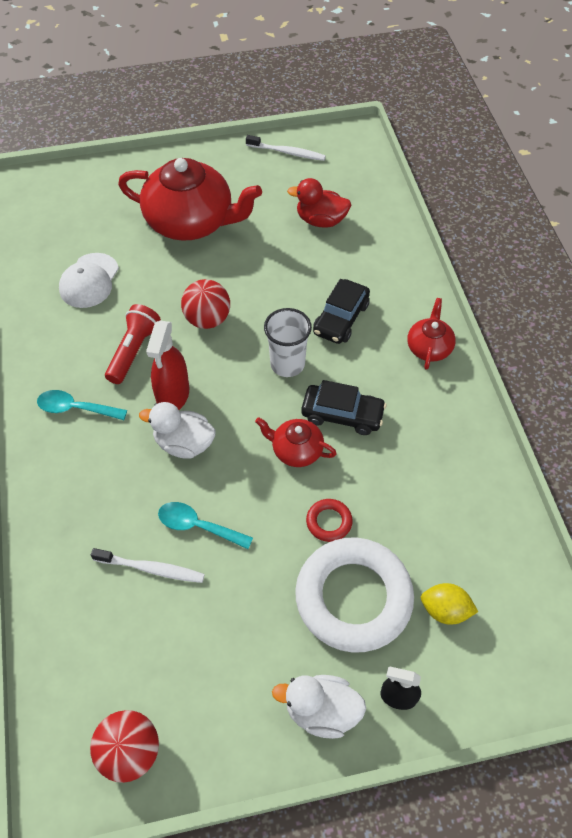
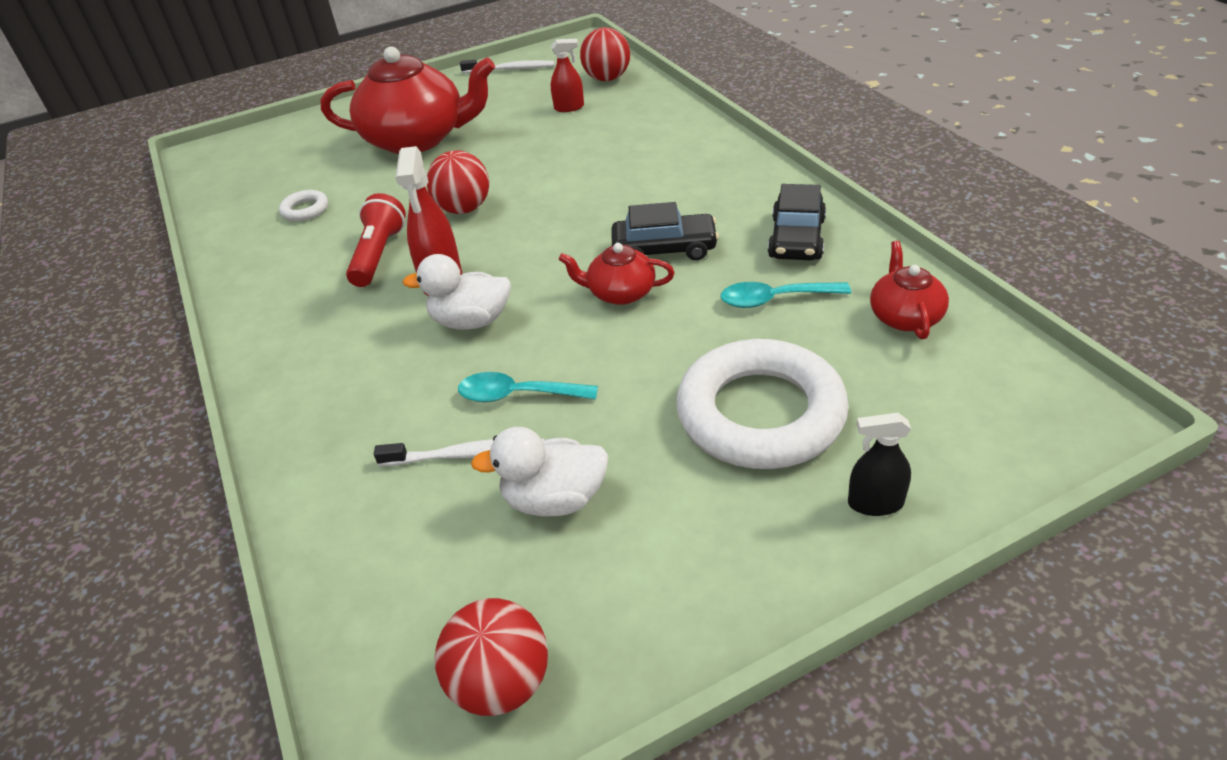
camera: 10 degrees left, 15 degrees down
turquoise spoon [37,390,127,420] -> turquoise spoon moved to [721,282,851,308]
white cap [59,253,119,308] -> white ring [279,190,328,221]
white cup [264,308,312,377] -> none
white duck [272,675,366,739] -> white duck moved to [471,427,609,517]
red duck [287,178,351,228] -> red spray bottle [551,39,584,112]
red ring [306,499,353,542] -> none
black car [313,279,370,344] -> black car moved to [768,184,826,260]
red teapot [407,298,456,370] -> red teapot moved to [870,241,949,339]
yellow lemon [421,583,478,625] -> none
none -> red ball [580,27,630,81]

